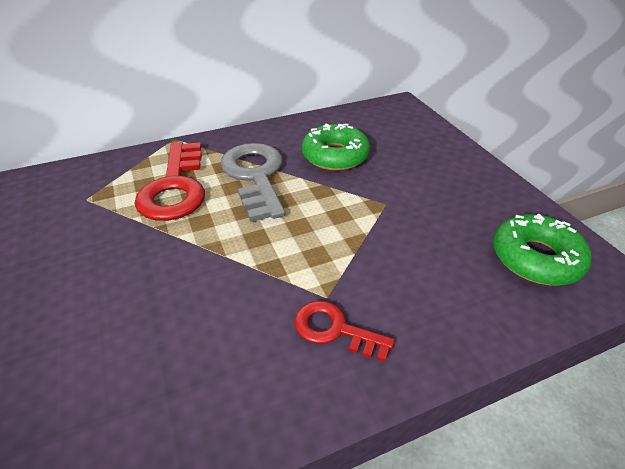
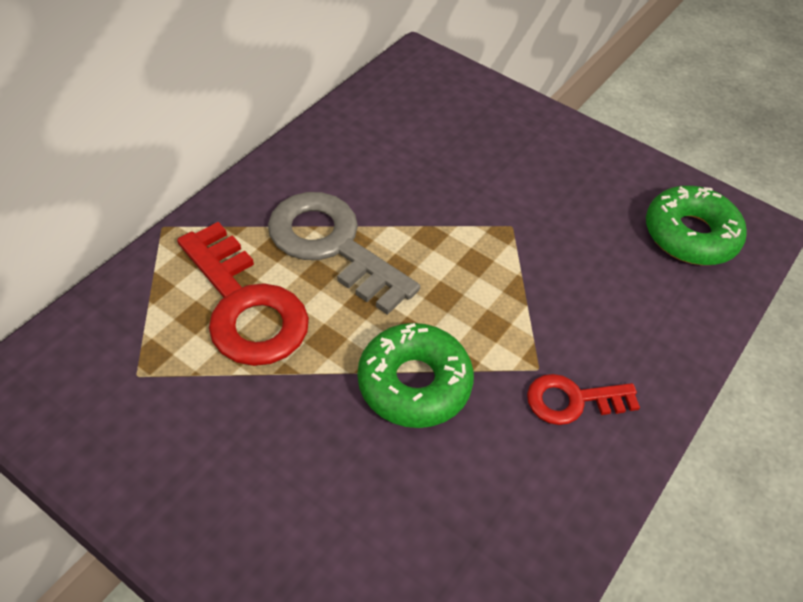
camera: 35 degrees left, 10 degrees up
green donut [302,124,370,171] -> green donut moved to [358,323,474,428]

